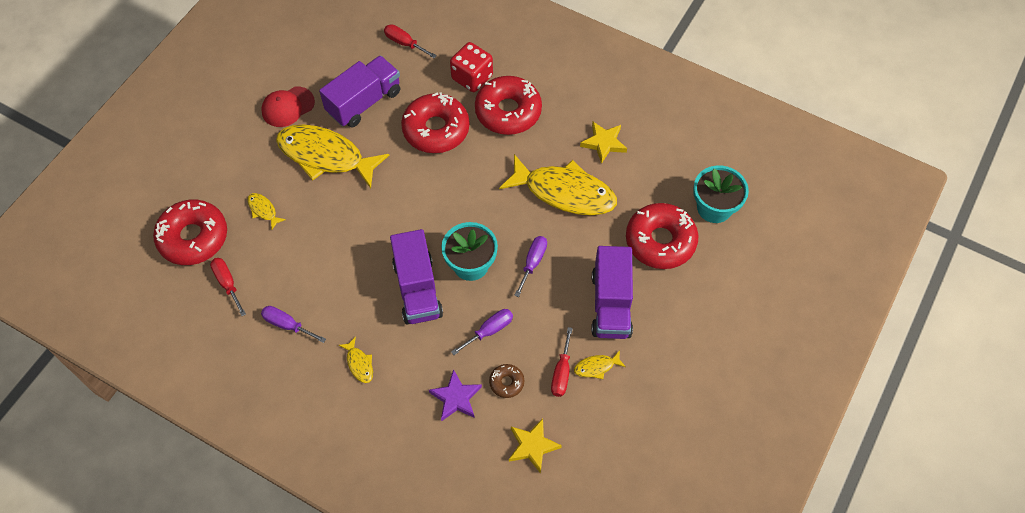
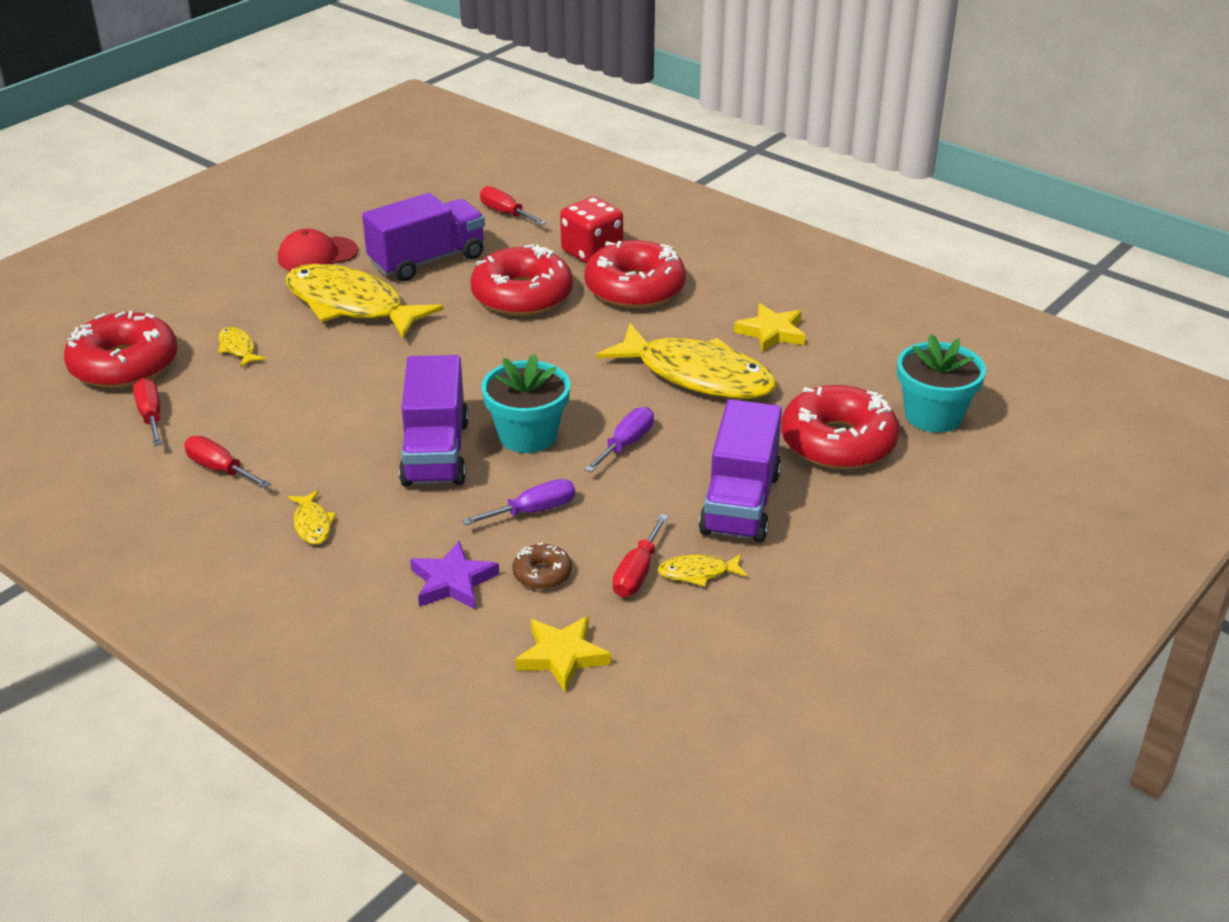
camera: 10 degrees right, 25 degrees down
purple screwdriver [261,306,326,343] -> red screwdriver [184,436,271,488]

